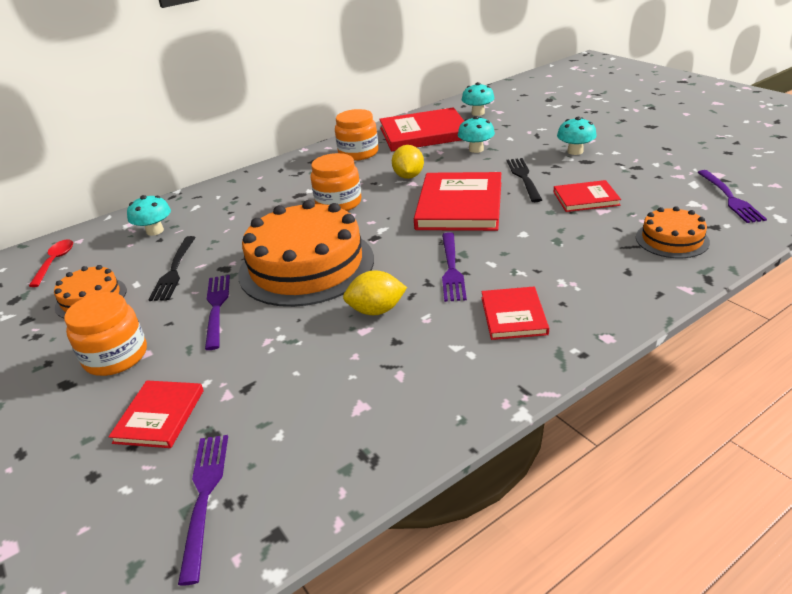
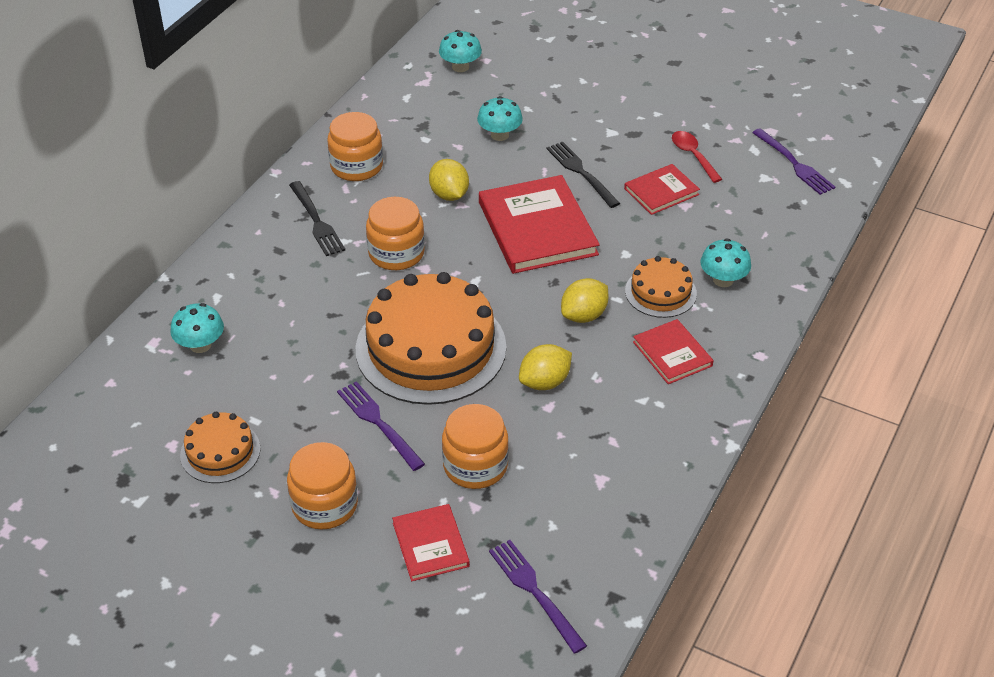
camera: 30 degrees left, 10 degrees up
red spoon [29,239,73,287] -> red spoon moved to [672,131,722,183]
black fork [148,236,196,301] -> black fork moved to [289,181,345,256]
red book [379,107,464,151] -> none
purple fork [442,232,467,302] -> yellow lemon [561,278,608,323]
turquoise mushroom [557,117,597,155] -> turquoise mushroom moved to [700,238,751,287]
orange cake [636,206,710,258] -> orange cake moved to [625,256,697,318]
none -> orange jar [442,404,509,489]

